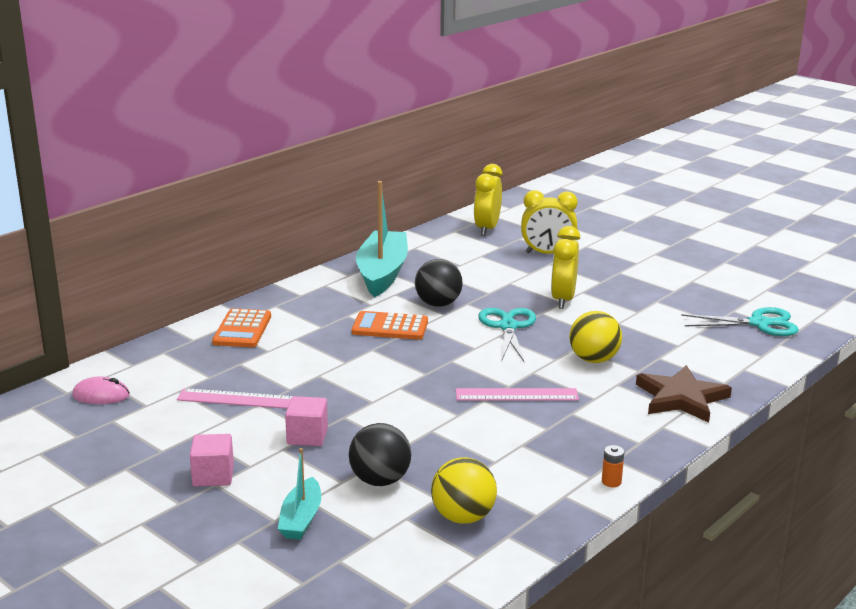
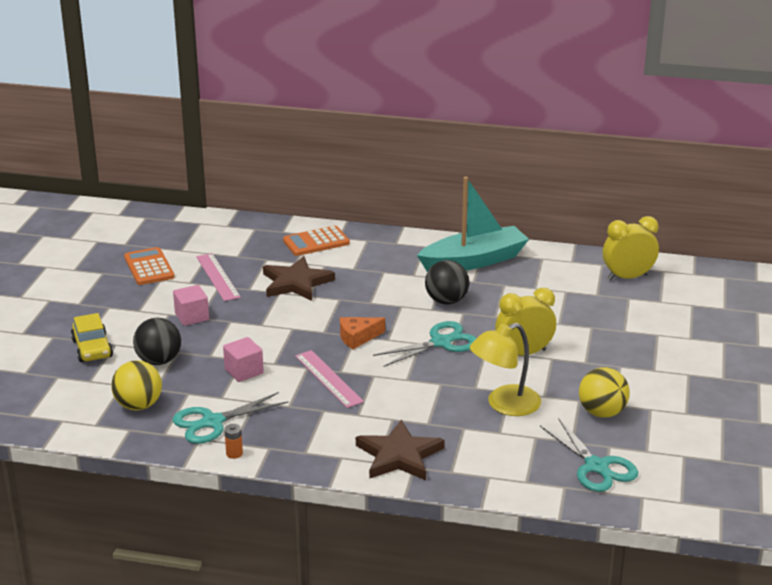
camera: 60 degrees right, 5 degrees up
pink mouse [72,376,130,404] -> none
pink cube [190,434,234,487] -> pink cube moved to [223,337,264,382]
turquoise boat [278,448,321,540] -> yellow car [71,313,113,362]
orange calculator [352,311,428,340] -> orange calculator moved to [124,247,174,285]
yellow clock [521,190,578,254] -> none
yellow ball [569,311,622,363] -> yellow ball moved to [579,367,630,418]
none -> turquoise scissors [173,392,288,444]
none -> brown star [263,256,335,301]
none -> orange cheese [340,317,385,349]
none -> yellow lamp [470,323,541,416]

